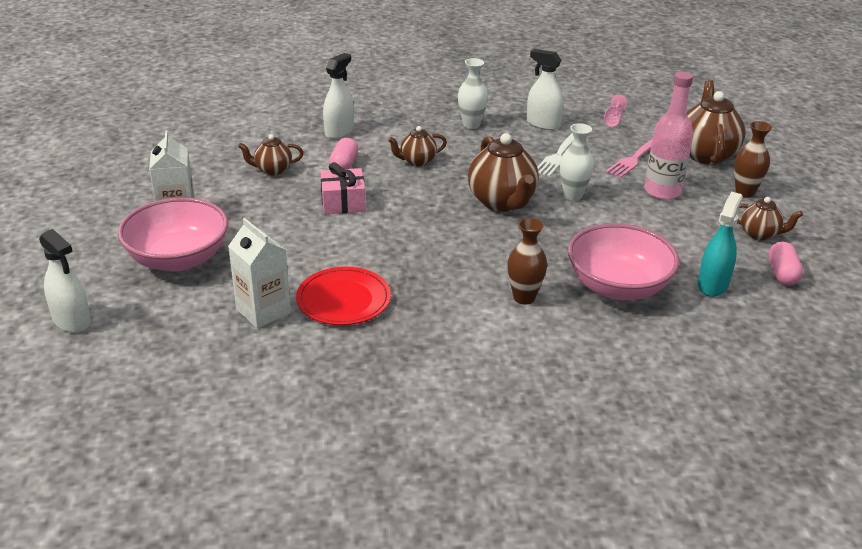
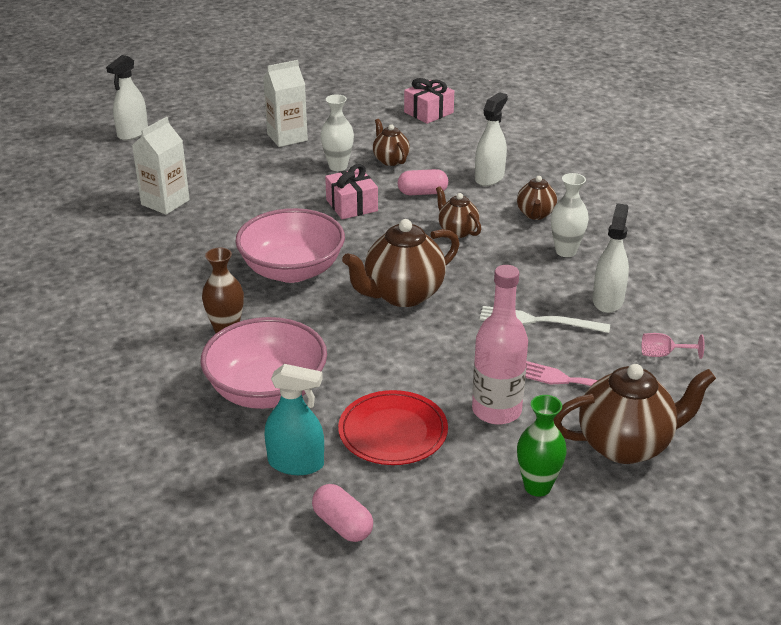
camera: 75 degrees right, 0 degrees up
pink bowl [118,197,228,271] -> pink bowl moved to [235,208,345,283]
red plate [296,267,391,325] -> red plate moved to [338,390,448,465]
white spray bottle [323,53,354,139] -> white spray bottle turned 75 degrees counterclockwise [475,92,508,186]
white vase [560,123,594,201] -> white vase moved to [321,94,354,171]
brown vase [734,121,772,198] -> green vase [517,395,567,497]
brown teapot [737,197,803,240] -> brown teapot moved to [517,176,557,220]
pink capsule [768,242,803,285] -> pink capsule turned 60 degrees clockwise [312,484,373,542]
none -> pink gift [404,78,454,124]

